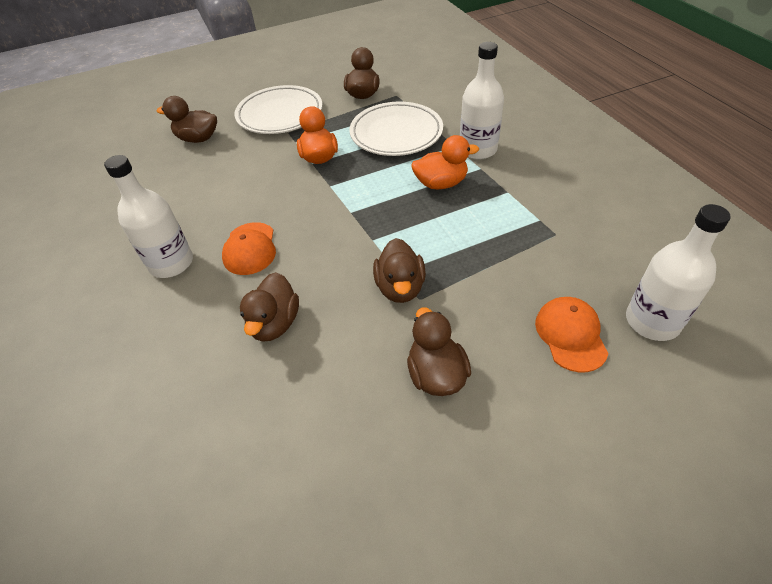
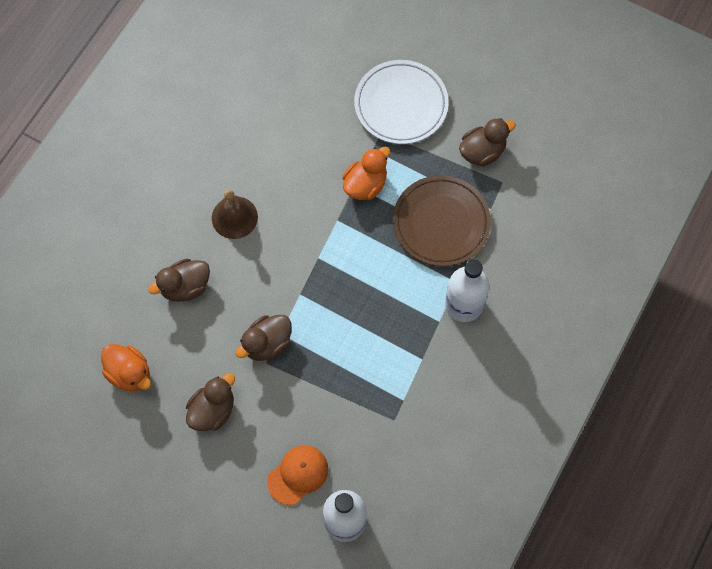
camera: 50 degrees right, 20 degrees up
white bottle [104,155,193,278] -> none
brown duck [156,96,217,143] -> none
orange cap [222,222,276,275] -> brown bell [212,190,258,239]
white plate [350,102,443,156] -> brown plate [393,175,491,266]
orange duck [411,135,479,189] -> orange duck moved to [101,344,151,391]

